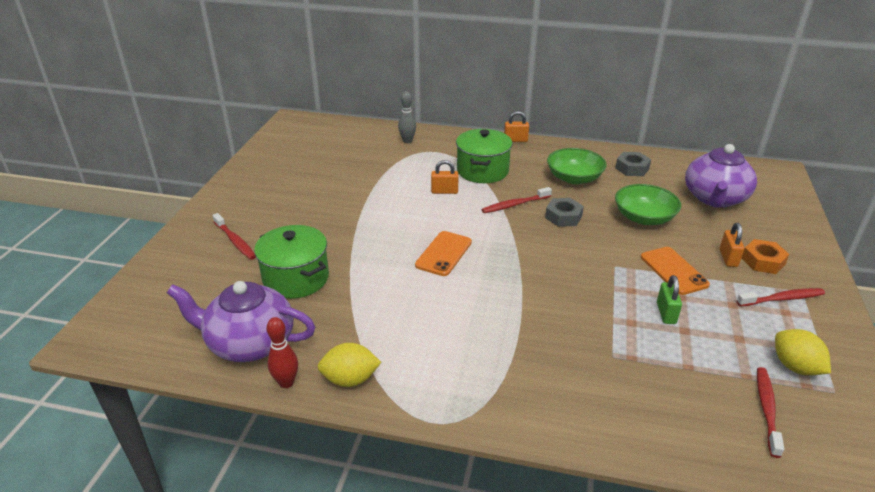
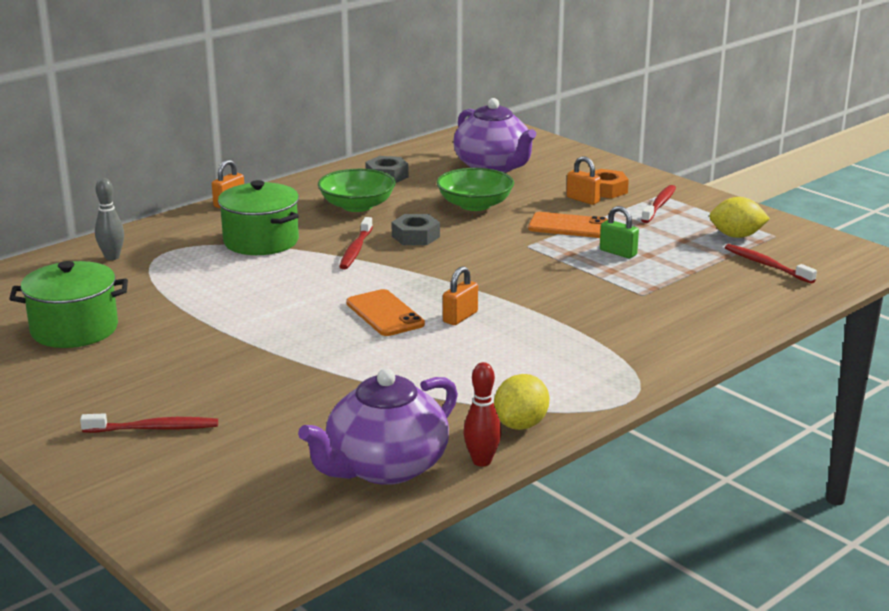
camera: 55 degrees left, 10 degrees down
green pot [254,225,329,299] -> green pot moved to [9,261,128,348]
orange padlock [431,160,458,194] -> orange padlock moved to [443,266,478,325]

